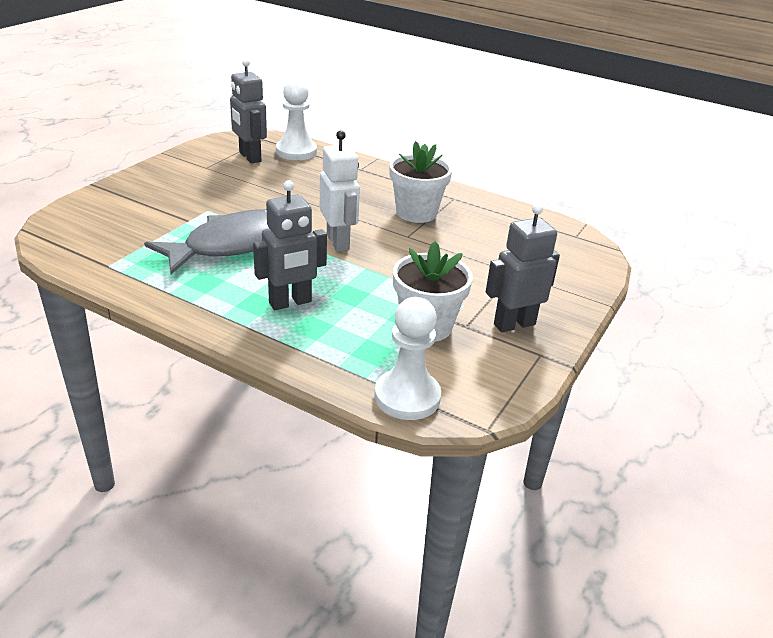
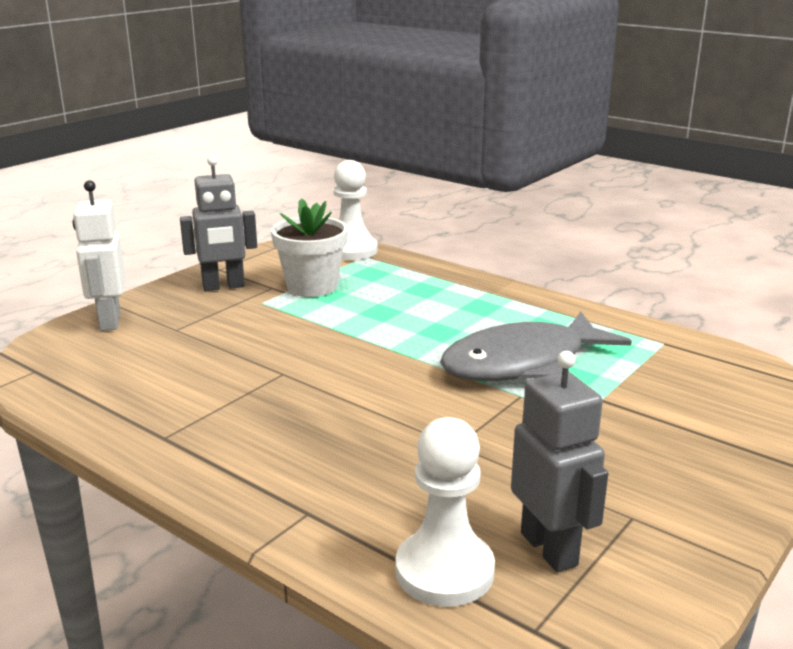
camera: 170 degrees left, 10 degrees down
grey robot [253,180,327,310] -> none
white robot [320,130,360,252] -> white robot moved to [73,180,125,331]
white flower pot [389,141,452,223] -> none

